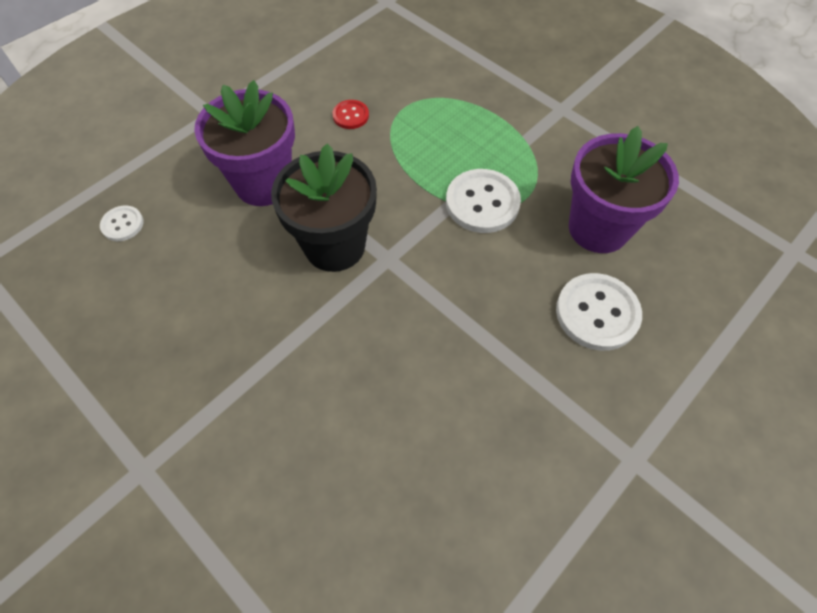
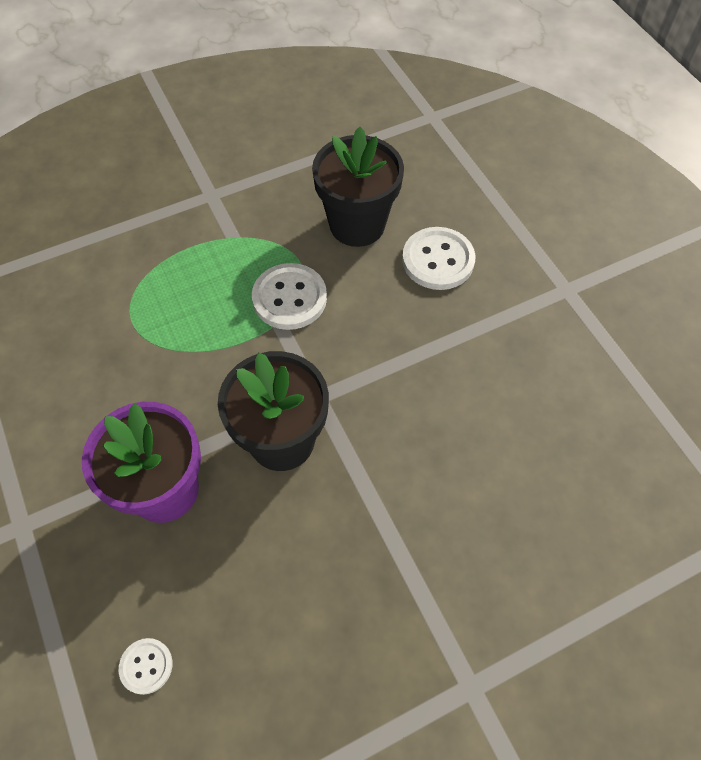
camera: 70 degrees left, 0 degrees up
red button [333,100,369,129] -> none
purple flower pot [569,126,679,253] -> black flower pot [312,127,404,247]

